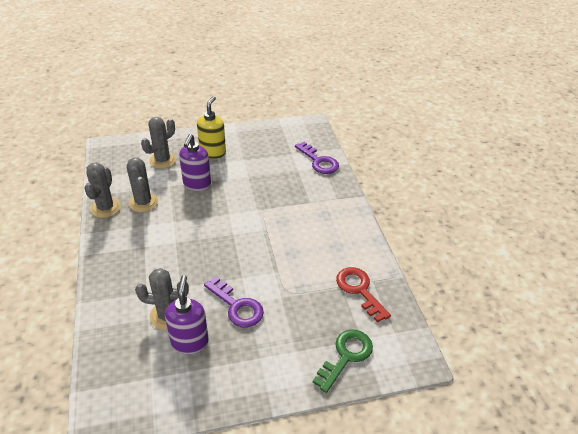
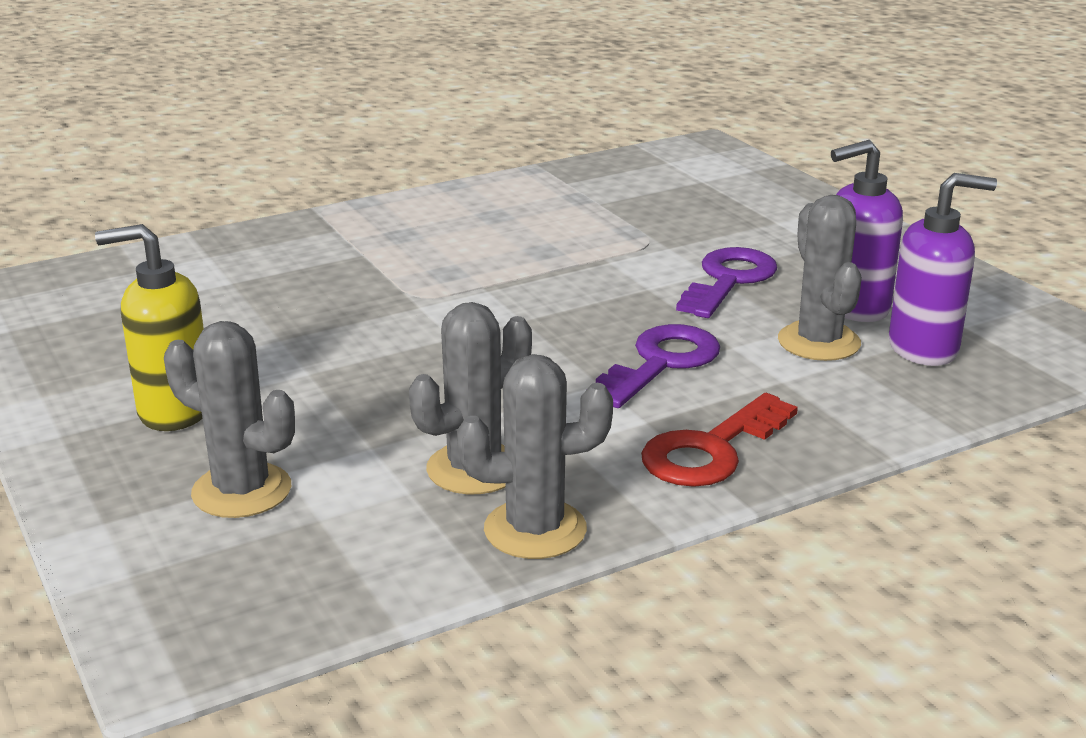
camera: 105 degrees left, 15 degrees down
purple soap dispenser [179,134,211,191] -> purple soap dispenser moved to [889,173,997,366]
purple key [295,142,339,174] -> purple key moved to [586,324,720,408]
green key [312,329,373,393] -> none
red key [336,267,391,323] -> red key moved to [641,393,798,487]

